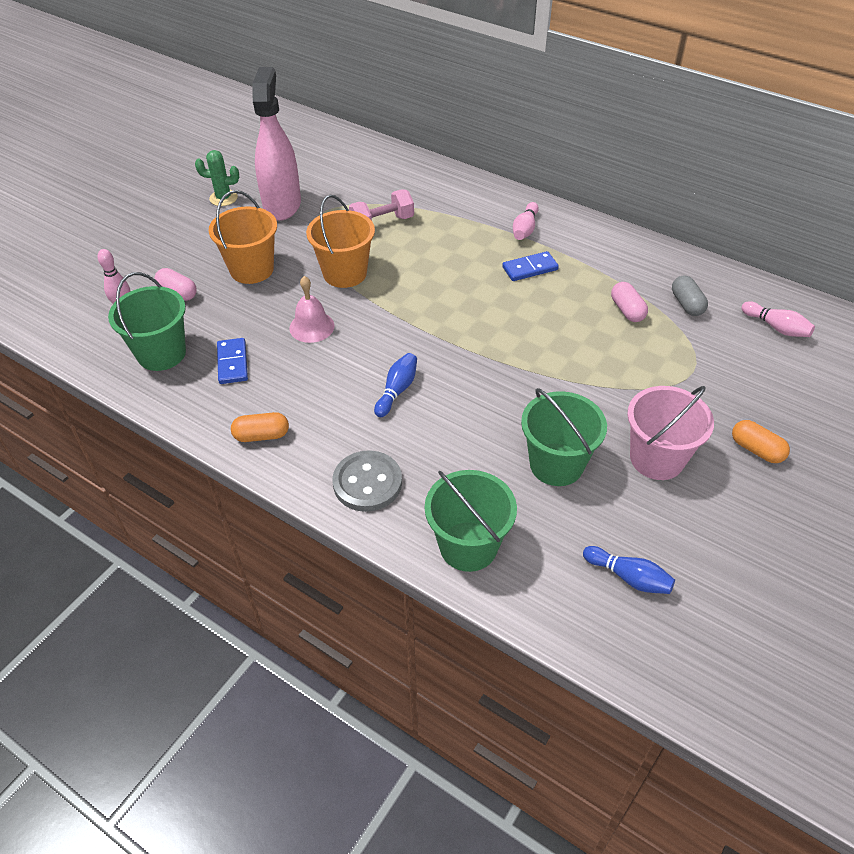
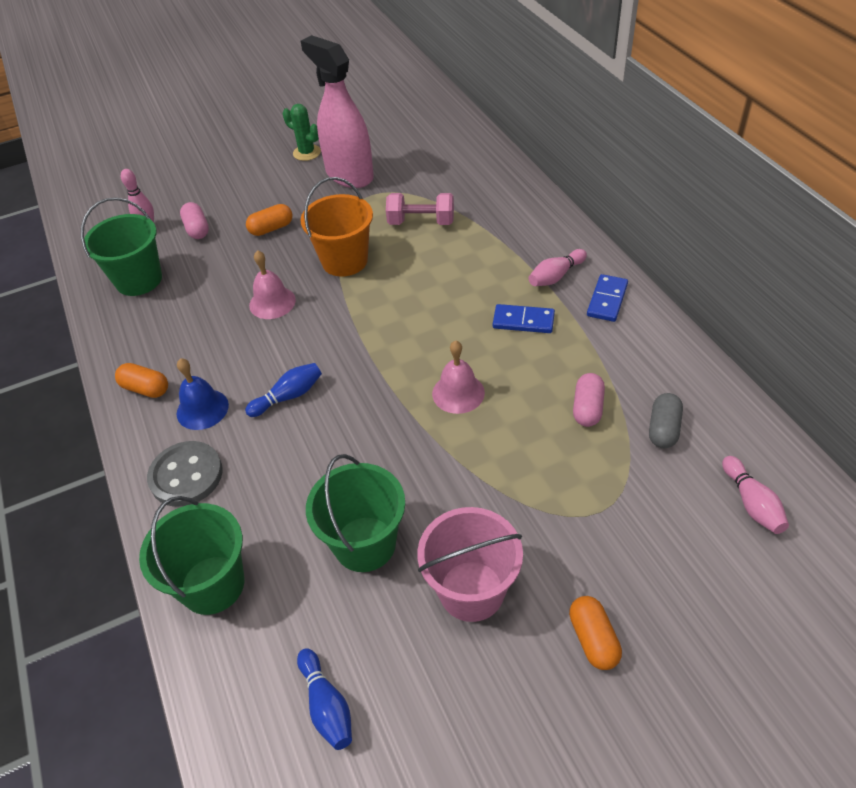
camera: 35 degrees right, 0 degrees up
orange bucket [209,190,277,284] -> orange capsule [246,204,292,236]
blue domino [217,338,248,384] -> blue domino moved to [587,274,628,322]
pink spray bottle [252,67,301,221] -> pink spray bottle turned 75 degrees counterclockwise [301,35,374,188]
none -> blue bell [177,358,229,430]
none -> pink bell [432,340,485,414]

